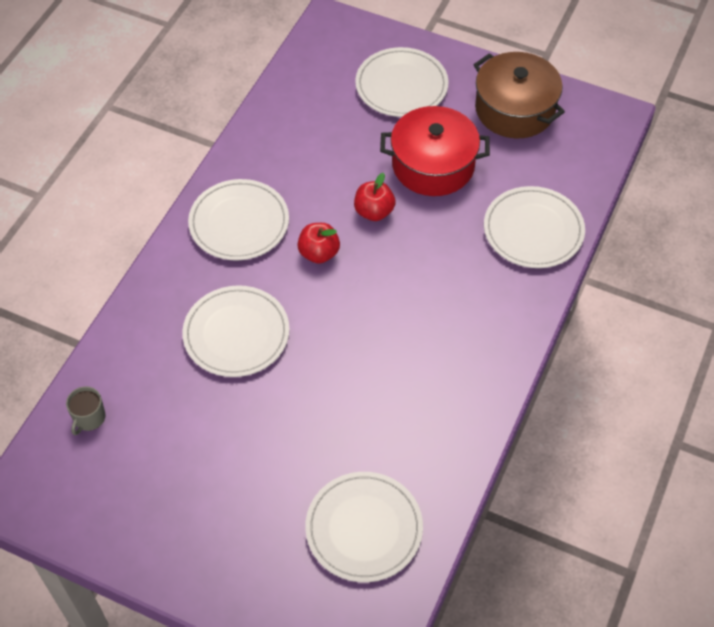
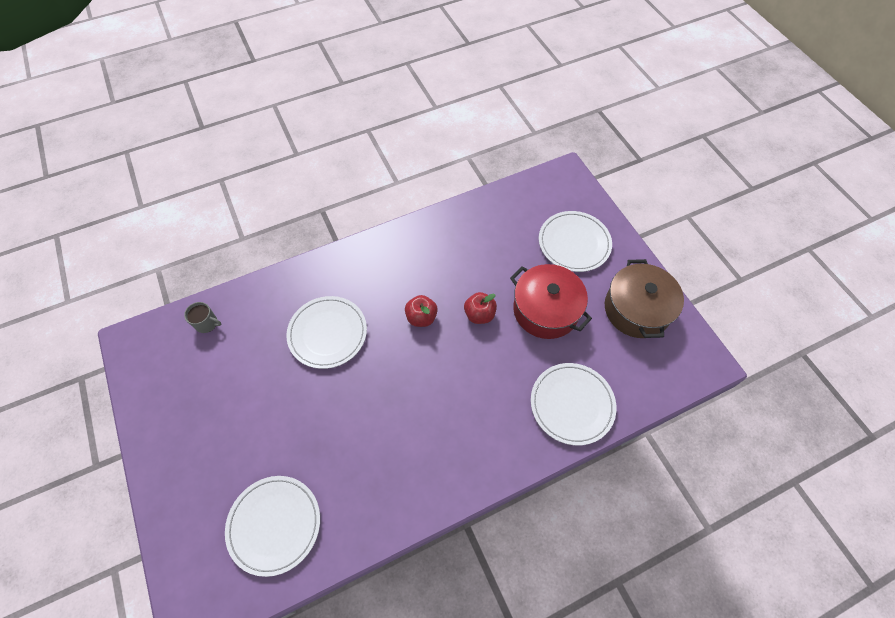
camera: 40 degrees right, 5 degrees up
grey mug [66,386,106,435] -> grey mug turned 135 degrees counterclockwise [184,302,221,333]
white plate [188,179,289,260] -> none

